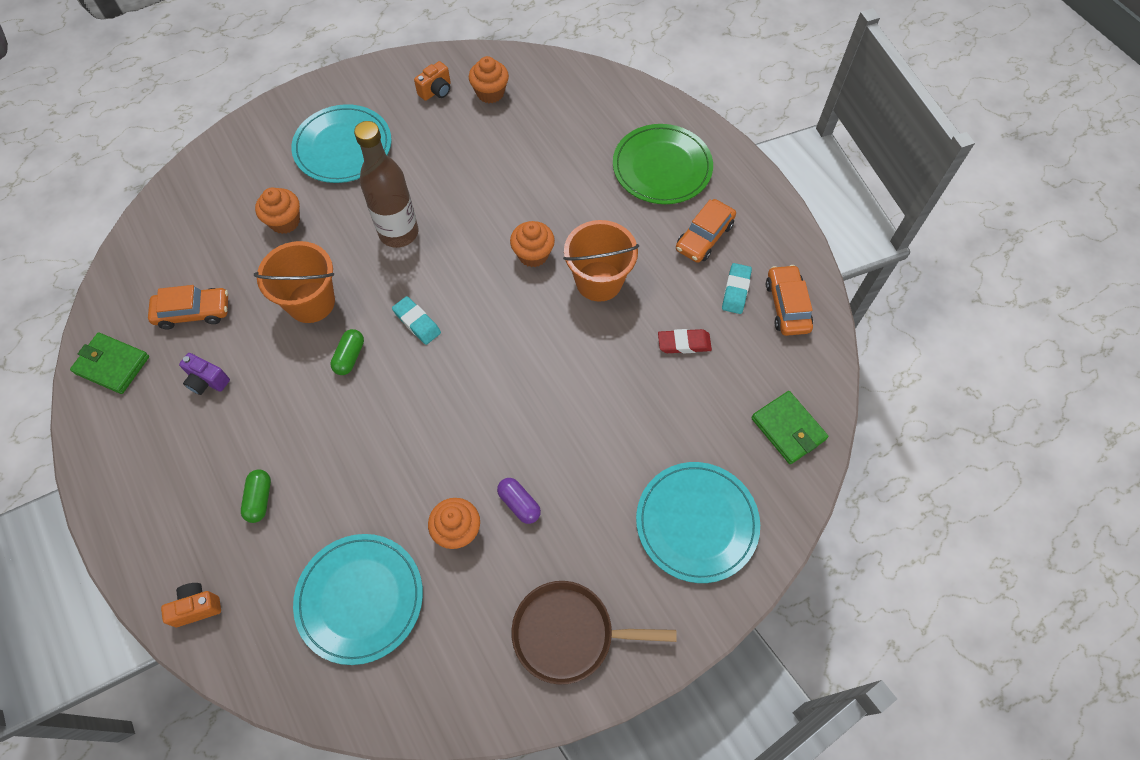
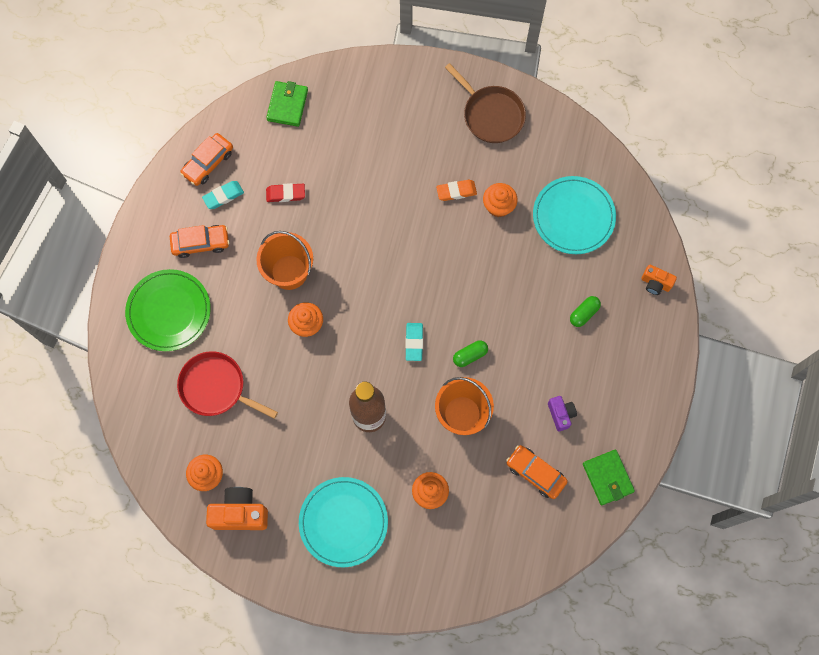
camera: 135 degrees left, 10 degrees up
orange camera [414,61,451,101] -> orange camera [206,487,268,530], size x1.72
purple capsule [497,478,541,524] -> orange eraser [436,180,477,201]
turquoise plate [636,462,760,583] -> none
red eraser [658,329,712,353] -> red eraser turned 45 degrees counterclockwise [266,183,305,202]
none -> red pan [177,351,278,419]

